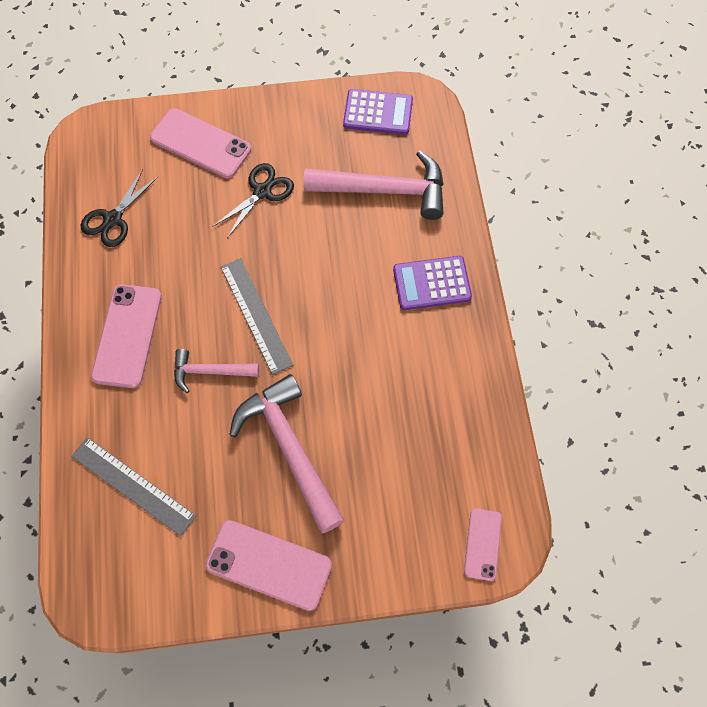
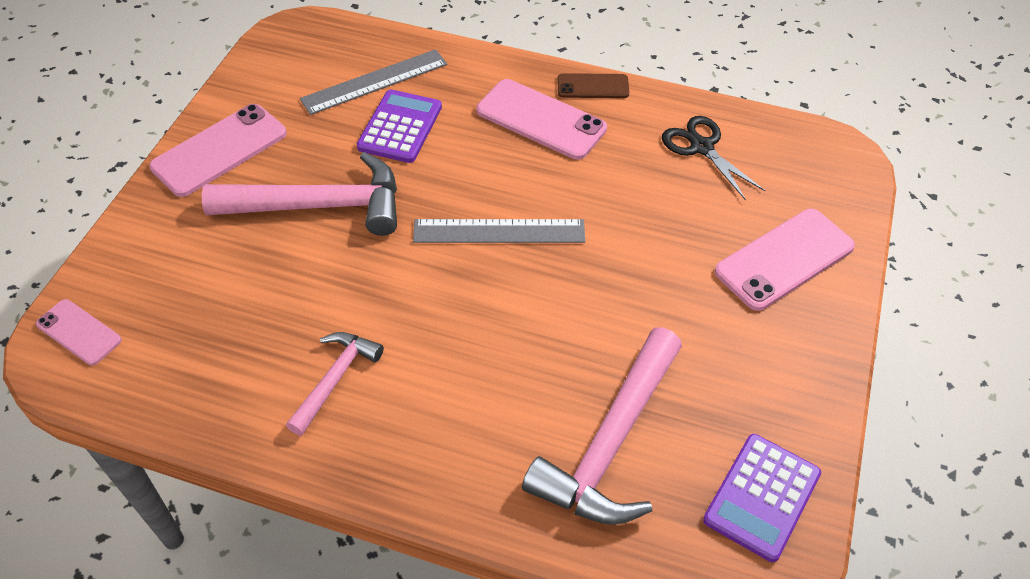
camera: 115 degrees right, 15 degrees down
pink hammer [174,349,259,393] -> pink hammer moved to [286,332,384,436]
black scissors [212,163,294,238] -> none
purple calculator [393,256,472,310] -> purple calculator moved to [357,90,442,163]
none -> brown phone [557,73,629,98]

